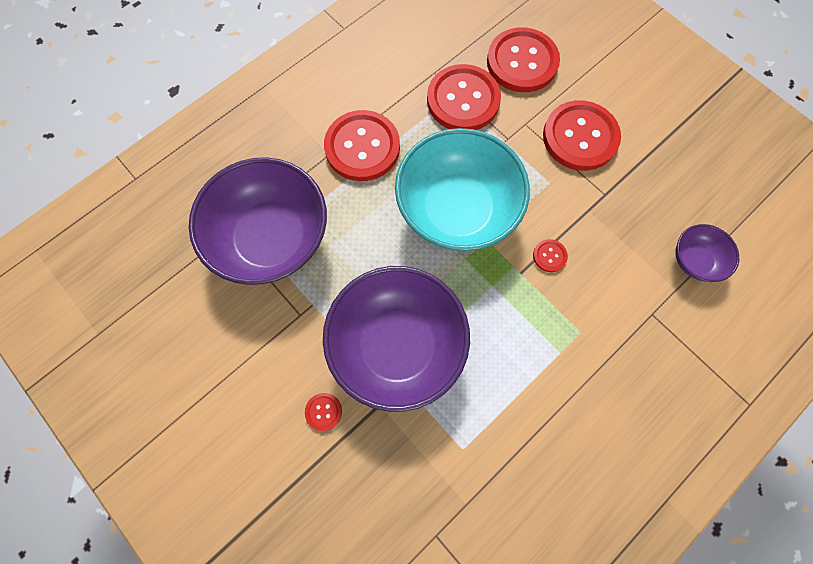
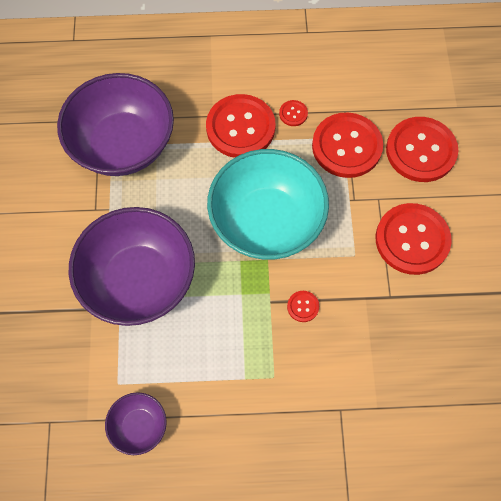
camera: 40 degrees right, 5 degrees down
red button [305,393,342,431] -> red button moved to [279,100,308,126]
purple bowl [675,224,739,282] -> purple bowl moved to [105,392,167,455]

